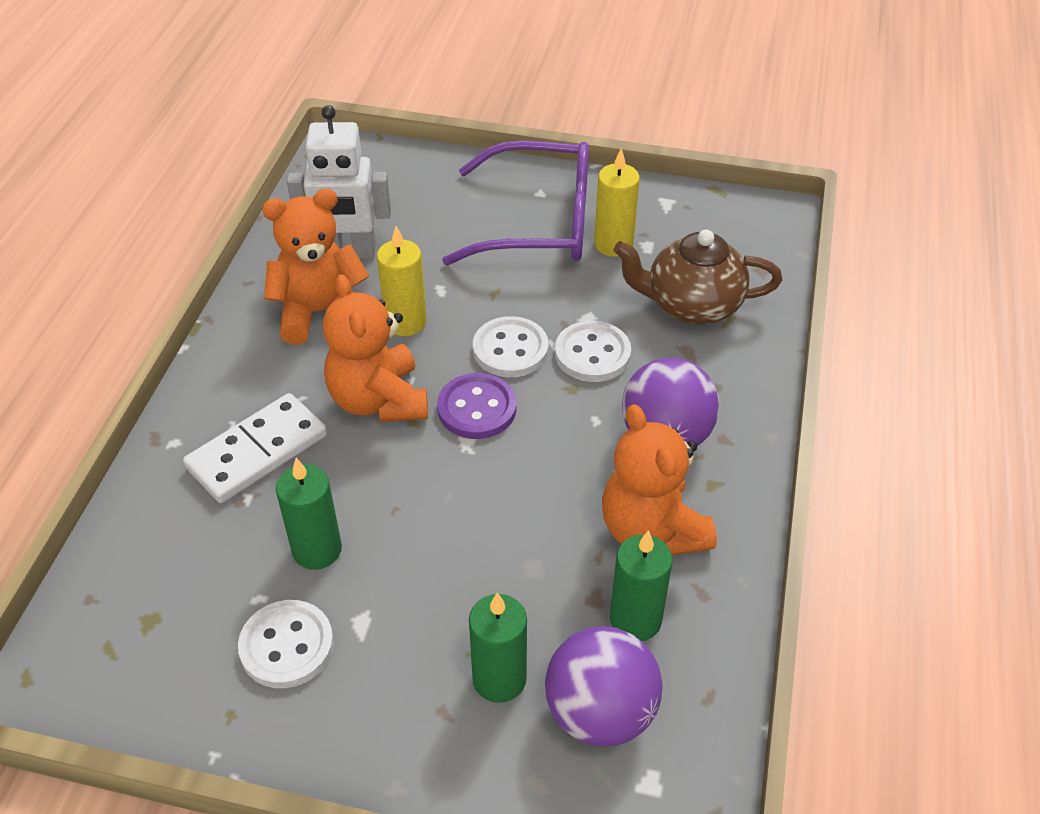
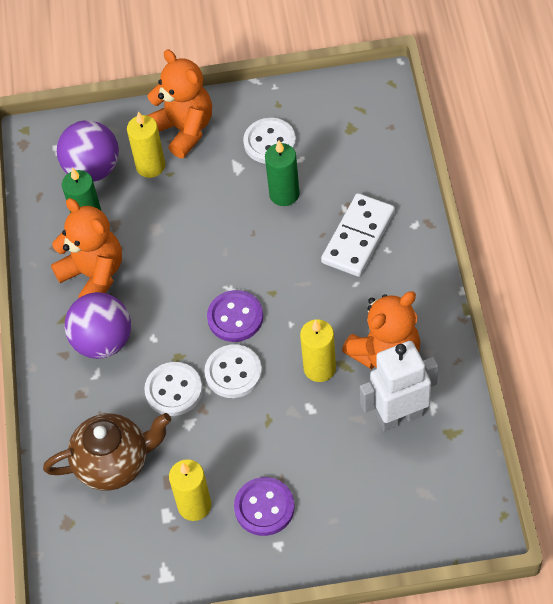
camera: 165 degrees right, 10 degrees up
orange teddy bear [323,274,428,422] -> orange teddy bear moved to [147,49,212,158]
purple glasses [442,140,589,265] -> purple button [234,477,295,536]
green candle [469,593,527,703] -> yellow candle [127,111,165,178]

